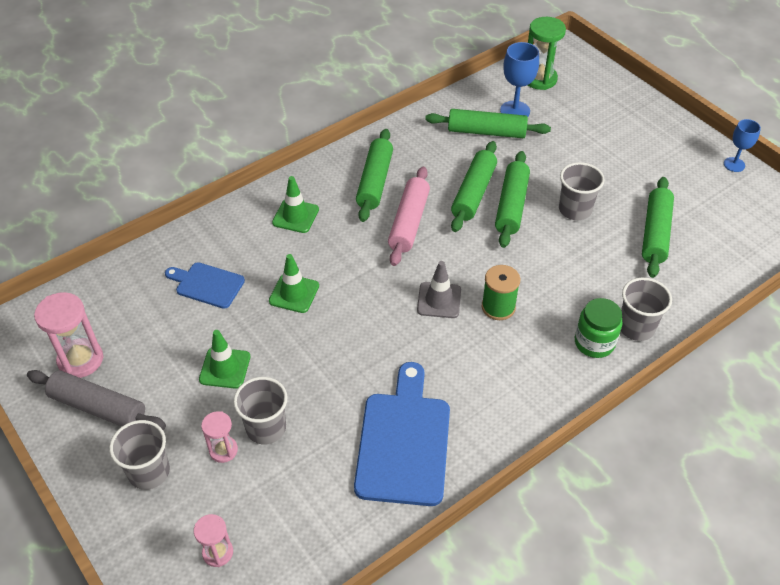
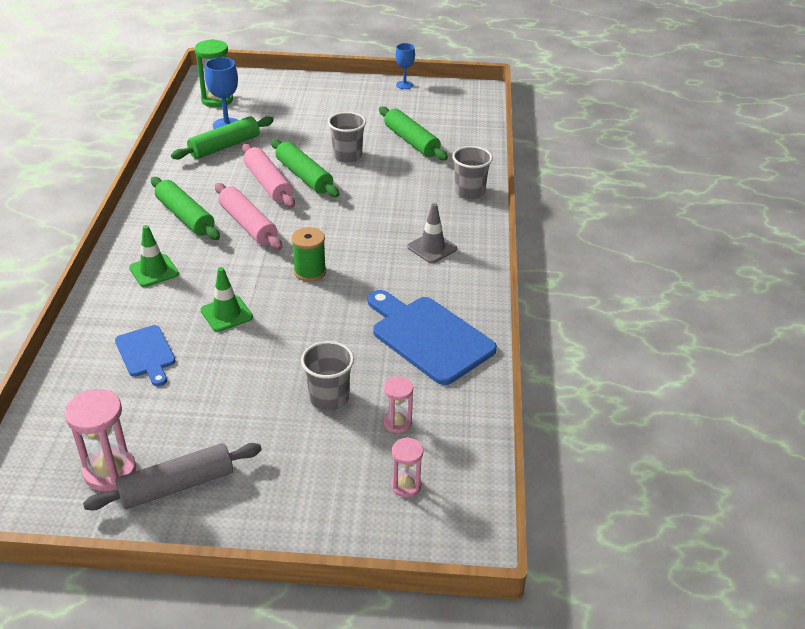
camera: 50 degrees left, 10 degrees down
grey cup [109,420,170,490] -> none
blue cutting board [165,262,245,309] -> blue cutting board turned 90 degrees counterclockwise [115,325,176,386]
green traffic cone [199,330,250,389] -> none
pink hourglass [201,411,238,463] -> pink hourglass moved to [383,376,413,433]
grey traffic cone [417,261,461,318] -> grey traffic cone moved to [407,203,457,263]
green rolling pin [451,141,497,232] -> pink rolling pin [242,144,295,208]
green spool [482,265,520,320] -> green spool moved to [291,227,326,281]
green jar [575,298,623,358] -> none

